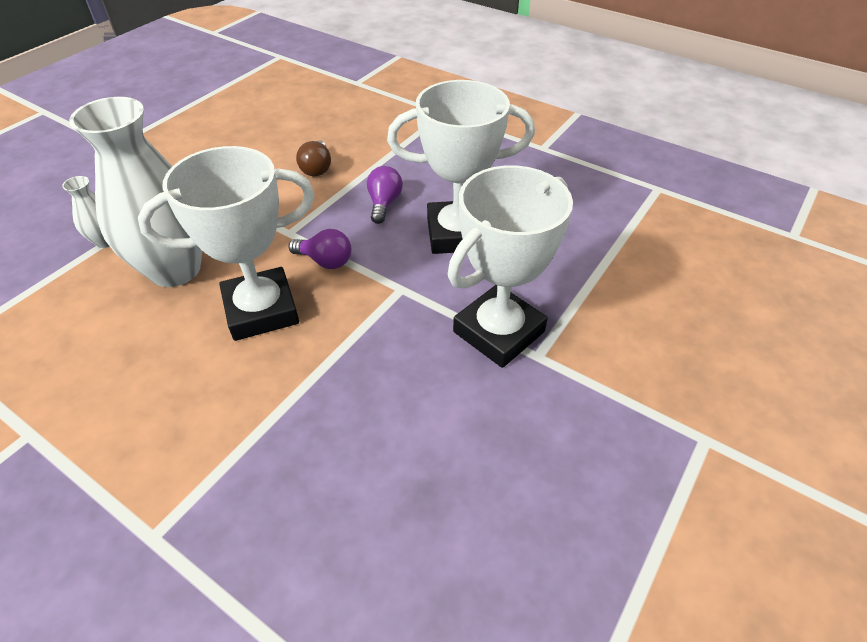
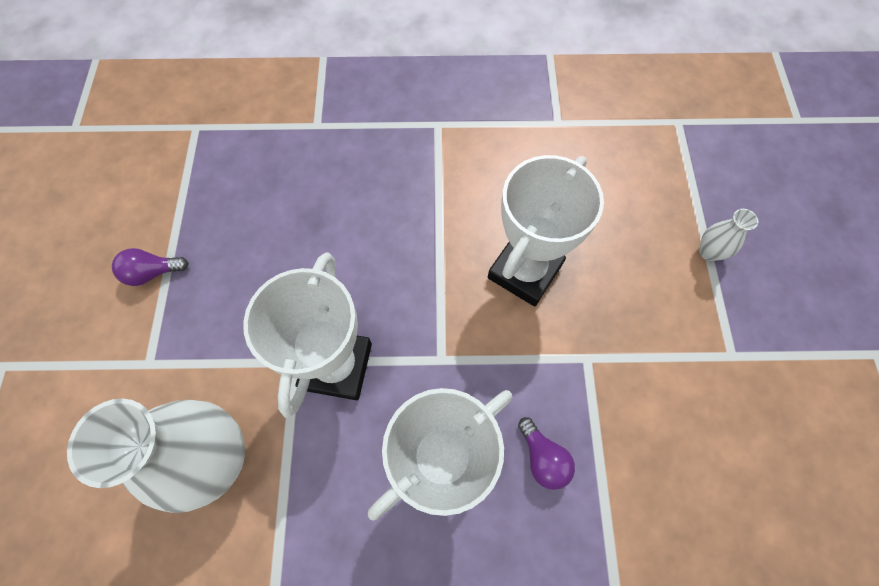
camera: 145 degrees right, 20 degrees up
white vase [69,97,202,287] -> white vase moved to [67,398,245,513]
purple light bulb [289,229,351,269] -> purple light bulb moved to [112,248,189,286]
brown light bulb [296,140,331,176] -> none

